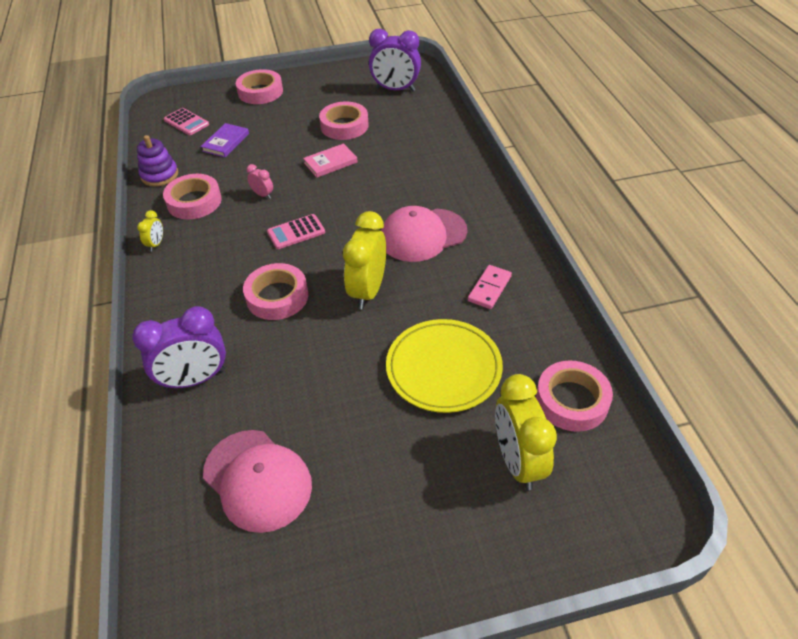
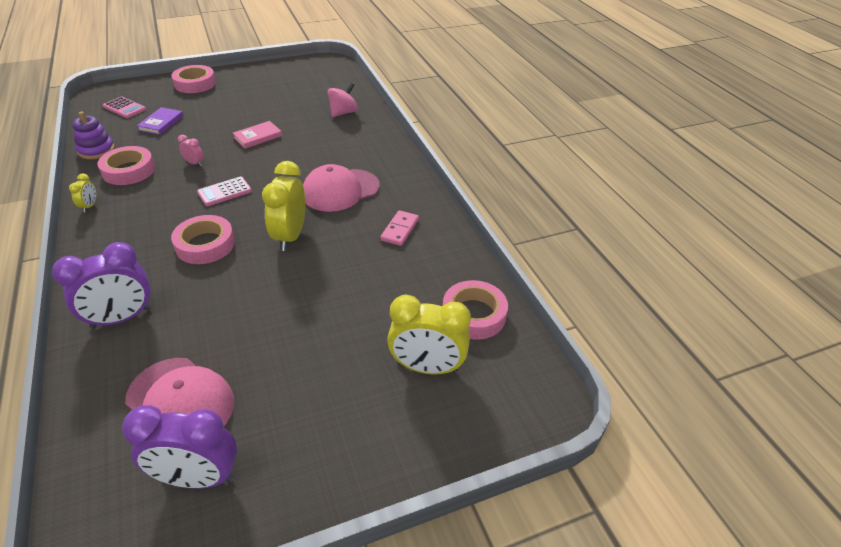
camera: 10 degrees left, 5 degrees down
pink tape [319,102,369,140] -> none
purple clock [369,29,421,91] -> purple clock moved to [122,405,237,489]
yellow plate [386,319,503,413] -> none
yellow clock [495,374,557,490] -> yellow clock turned 60 degrees counterclockwise [387,295,471,374]
none -> pink spinning top [328,83,358,117]

